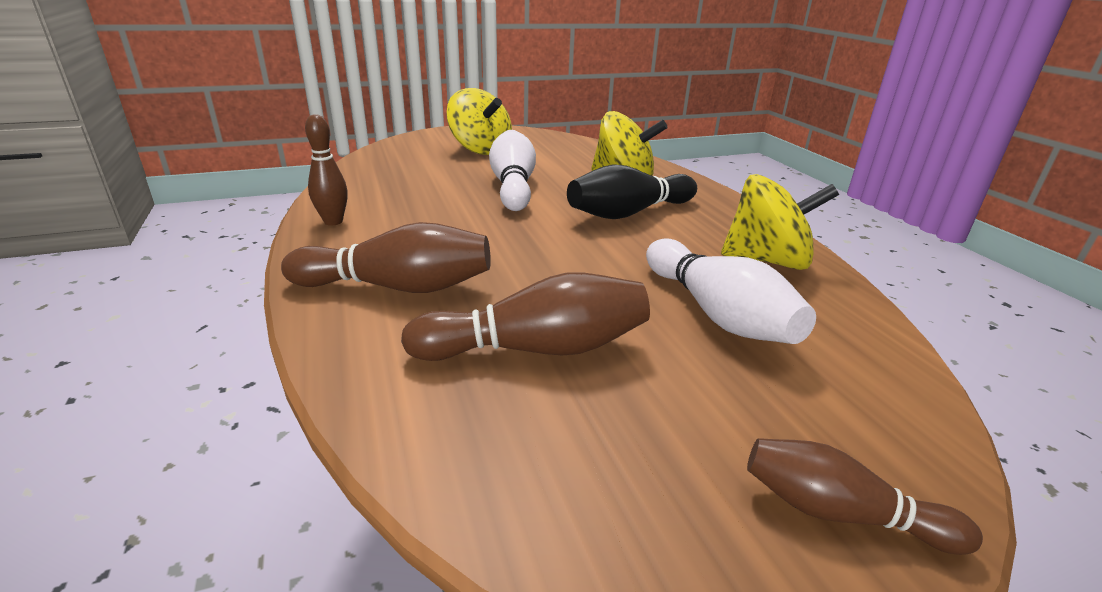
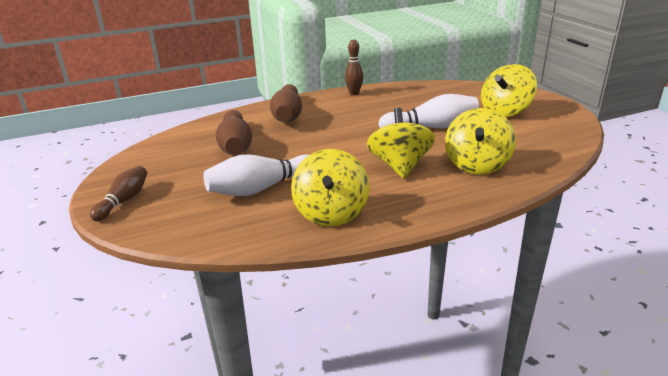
camera: 90 degrees right, 0 degrees up
black bowling pin [567,164,697,219] -> yellow spinning top [367,108,435,179]

